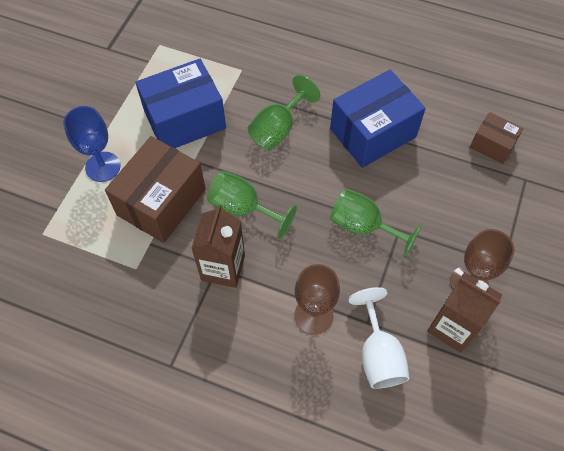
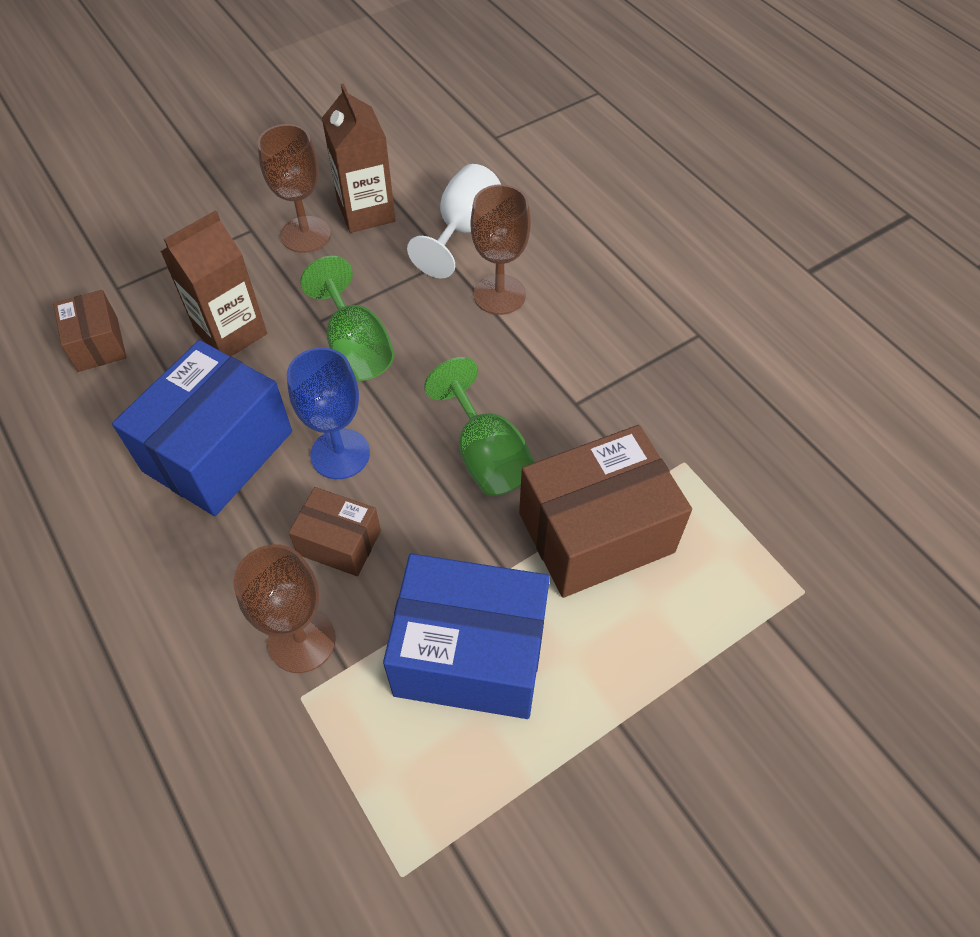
camera: 145 degrees left, 5 degrees down
blue goblet [63,106,121,182] -> blue goblet moved to [287,347,370,479]
brown carton [191,205,245,288] -> brown carton moved to [161,210,267,357]
green goblet [248,75,320,150] -> brown box [288,487,381,576]
blue box [330,70,426,168] -> blue box turned 60 degrees counterclockwise [112,340,292,516]
none -> brown goblet [233,544,336,673]

